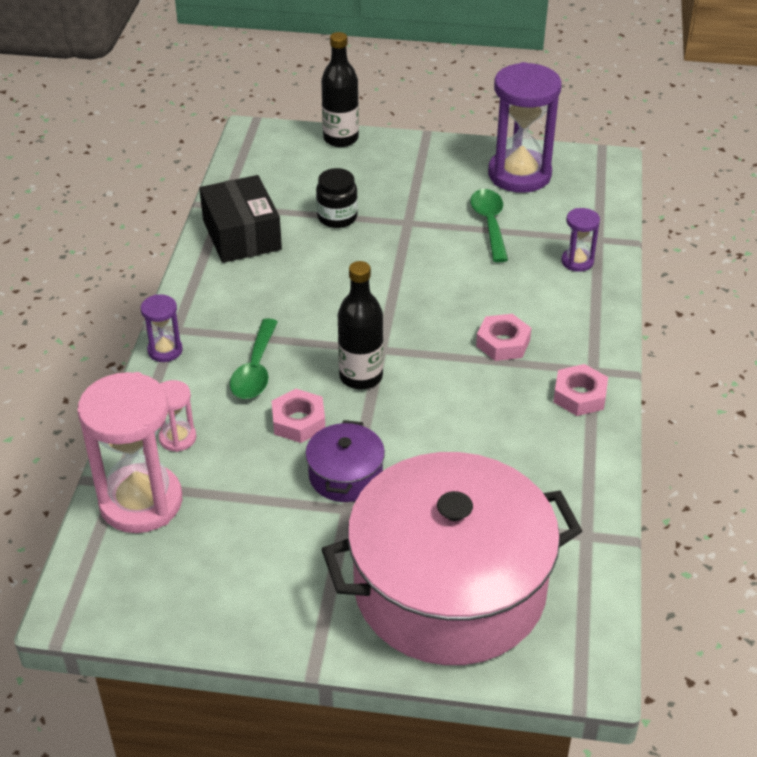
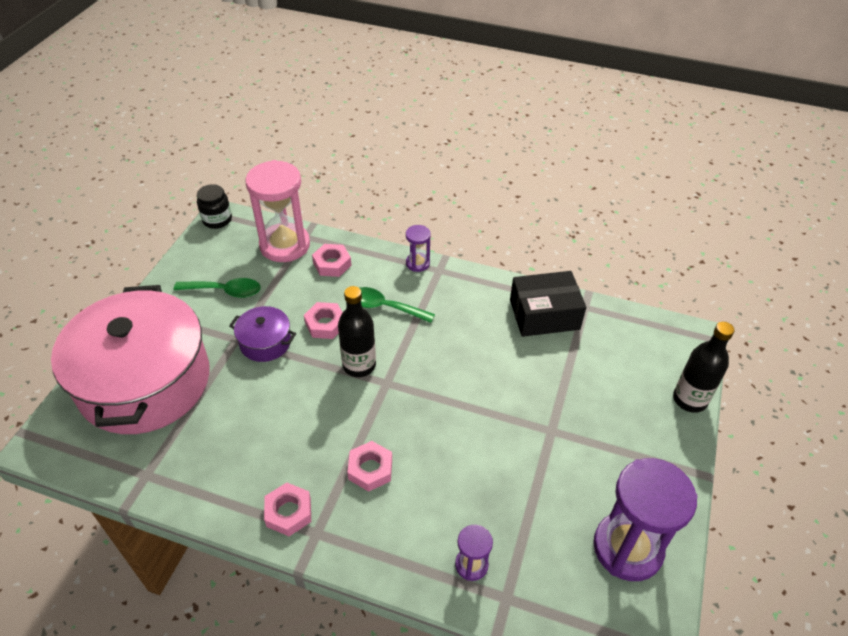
camera: 100 degrees right, 5 degrees up
pink hourglass [159,380,196,452] -> pink nut [312,244,352,277]
black jar [316,168,358,228] -> black jar moved to [197,184,232,229]
green spoon [470,189,508,262] -> green spoon moved to [174,278,261,298]

